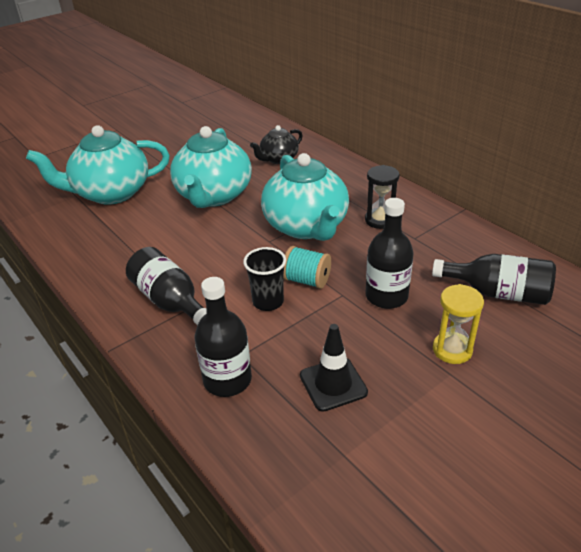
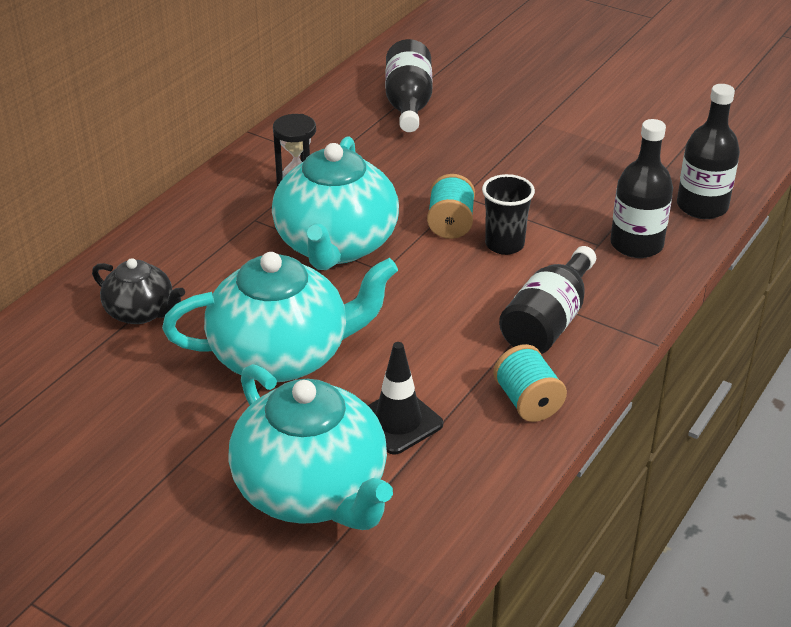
camera: 110 degrees left, 0 degrees up
turquoise teapot [261,153,349,241] -> turquoise teapot turned 135 degrees clockwise [272,136,399,270]
black traffic cone [300,324,368,412] -> black traffic cone moved to [368,342,443,455]
black bottle [365,198,414,309] -> black bottle moved to [677,84,740,219]
yellow hourglass [433,284,484,364] -> none
none -> turquoise spool [493,344,567,422]

